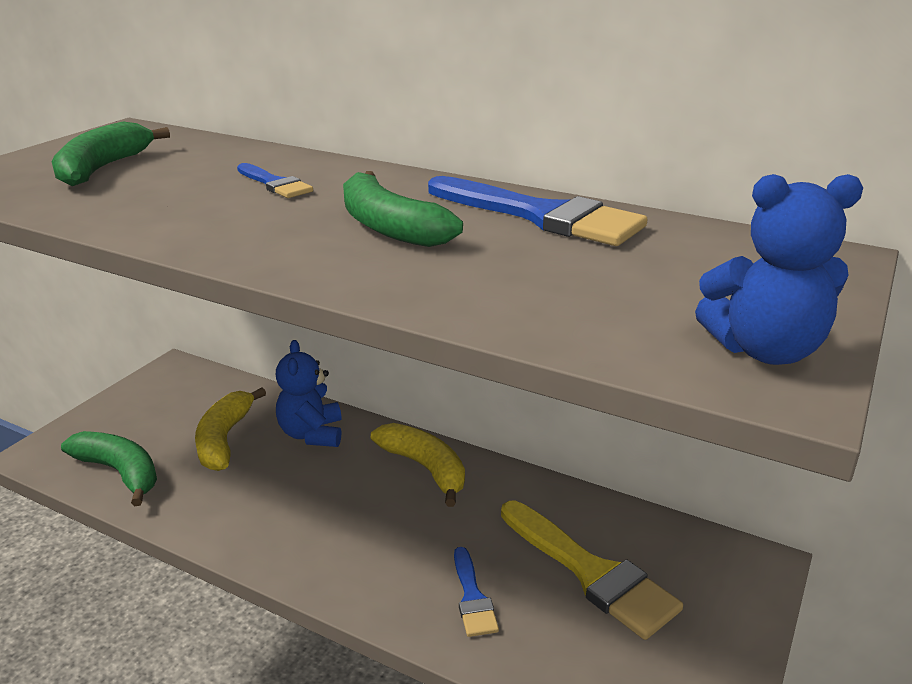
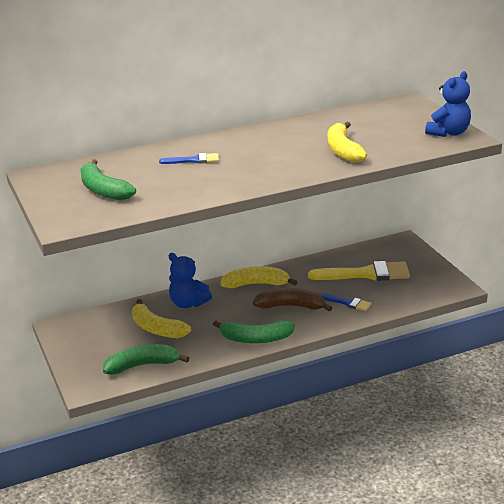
camera: 50 degrees left, 0 degrees up
green banana [343,171,463,247] -> green banana moved to [213,320,295,343]
blue brush [428,176,648,246] -> none
none -> brown banana [253,288,332,312]
none -> yellow banana [328,122,367,163]

